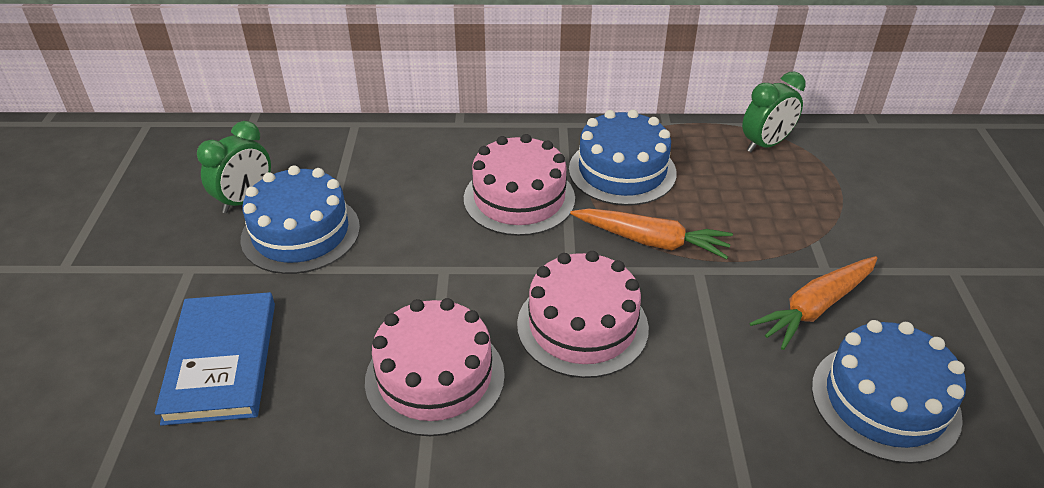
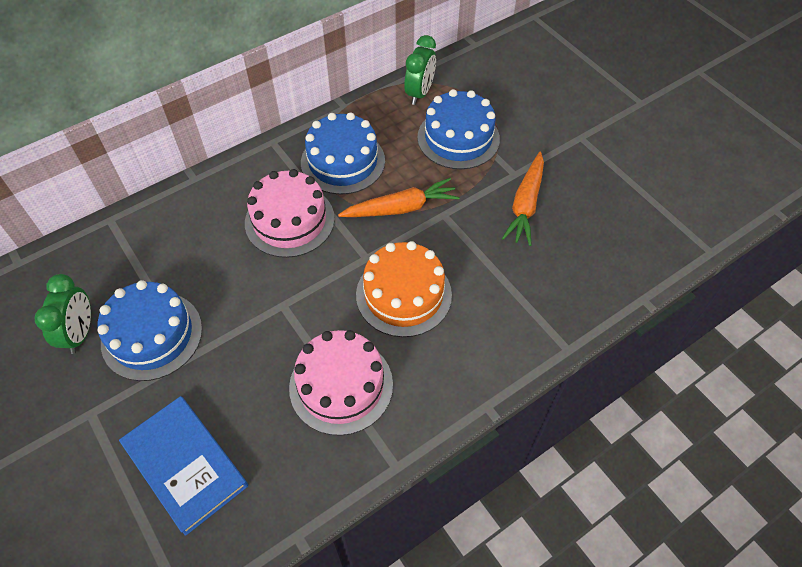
camera: 35 degrees left, 15 degrees up
pink cake [517,251,649,378] -> orange cake [356,241,452,337]
blue cake [812,320,966,464] -> blue cake moved to [417,89,500,169]

